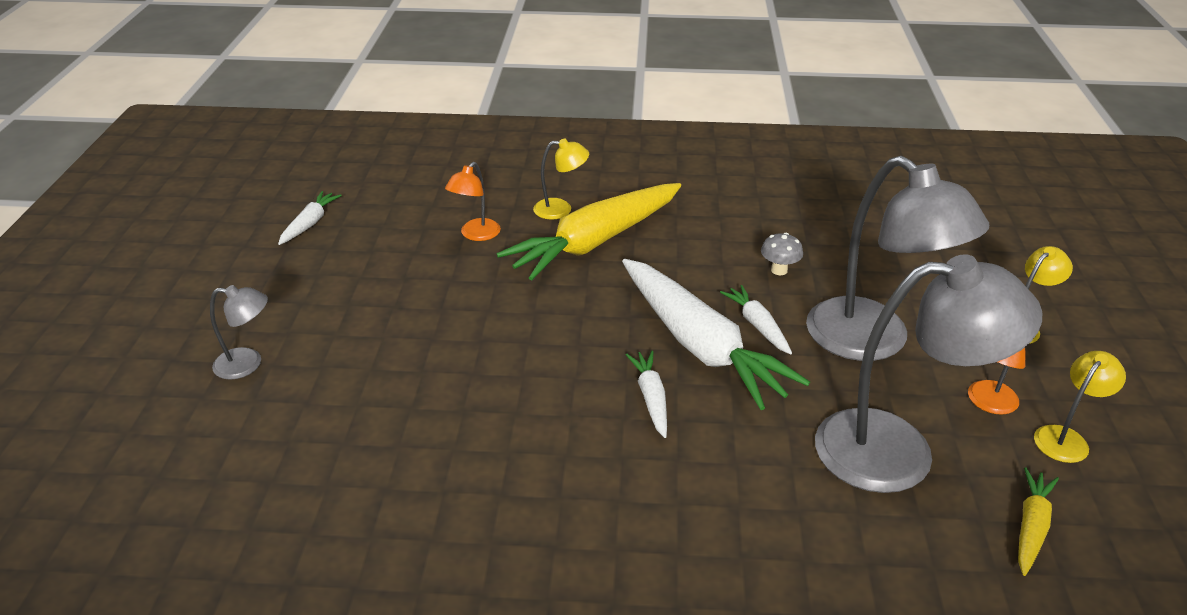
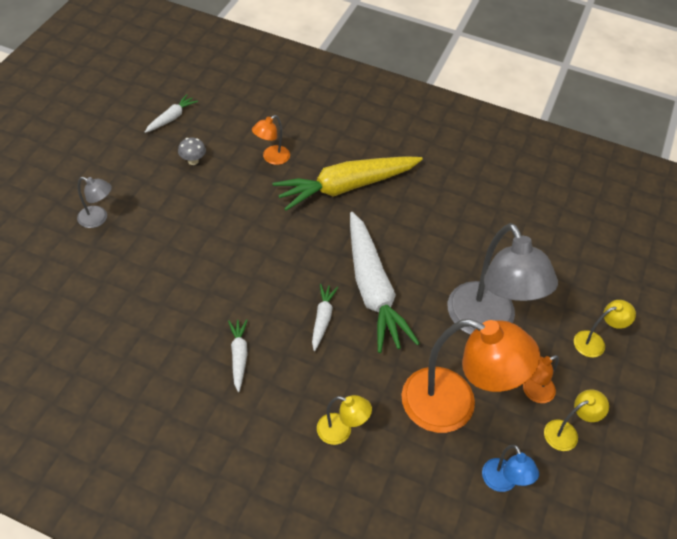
camera: 15 degrees right, 15 degrees up
yellow lamp [533,138,589,220] -> yellow lamp moved to [317,395,372,445]
white carrot [720,285,792,354] -> white carrot moved to [228,319,247,392]
grey mushroom [761,233,803,275] -> grey mushroom moved to [178,137,206,165]
grey lamp [815,255,1042,493] -> orange lamp [402,319,540,433]
yellow carrot [1018,467,1059,576] -> blue lamp [482,445,539,492]

